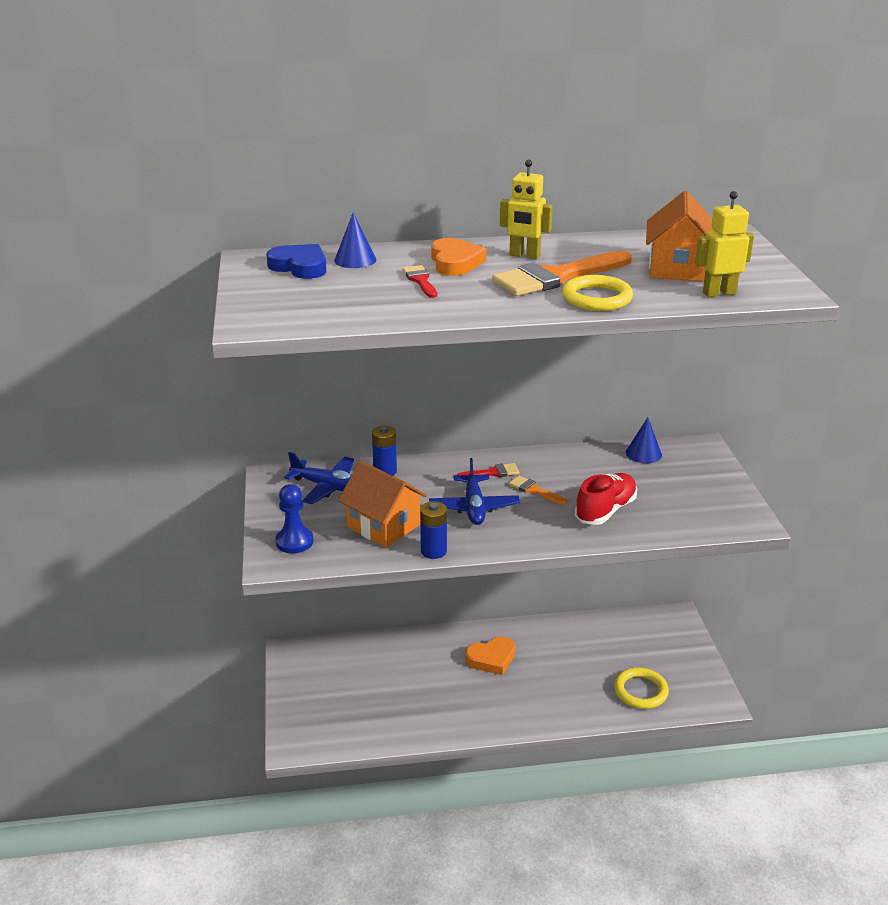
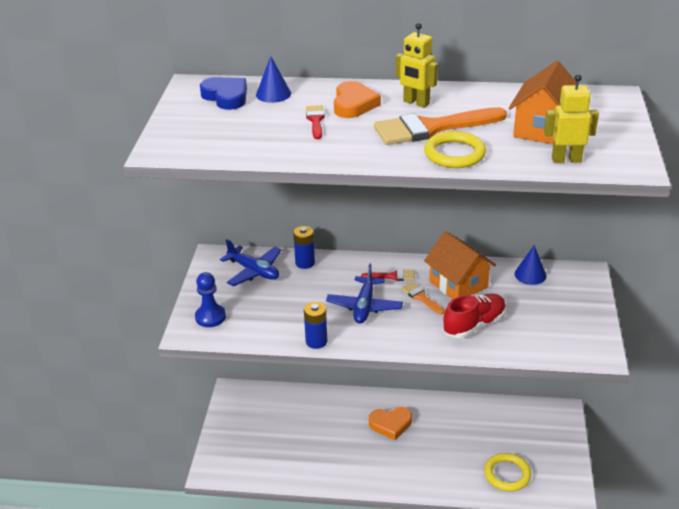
camera: 15 degrees right, 5 degrees up
orange house [338,461,427,547] -> orange house moved to [424,231,496,299]

